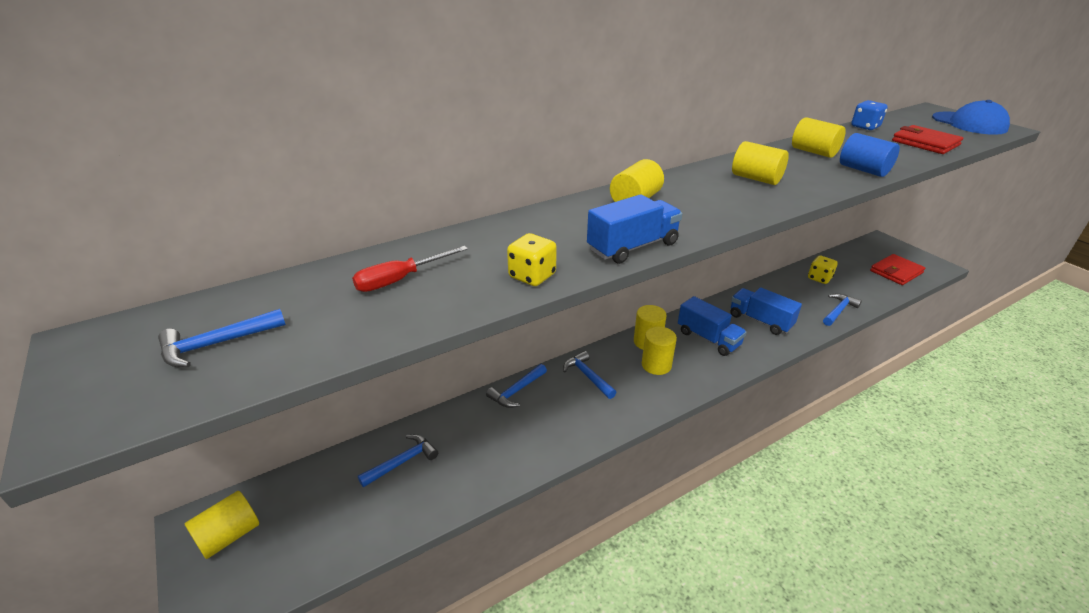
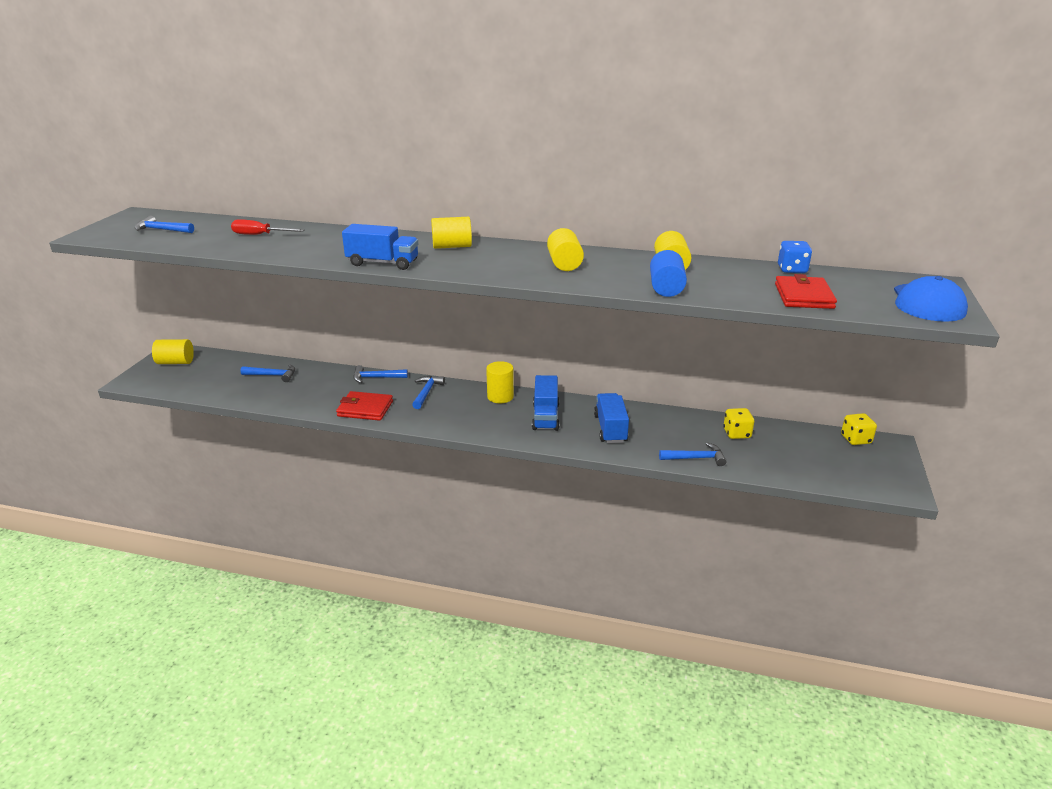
camera: 45 degrees right, 5 degrees down
yellow dice [507,233,557,286] -> yellow dice moved to [841,413,877,445]
yellow cylinder [642,327,677,375] -> none
red wallet [870,254,925,285] -> red wallet moved to [336,391,393,421]

